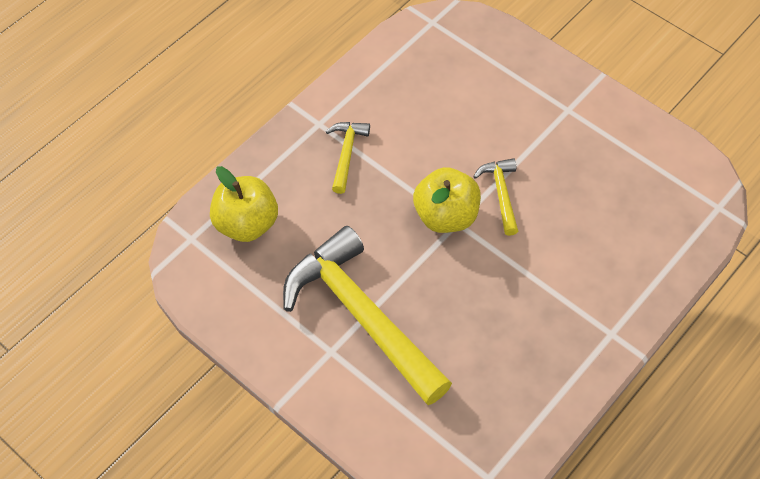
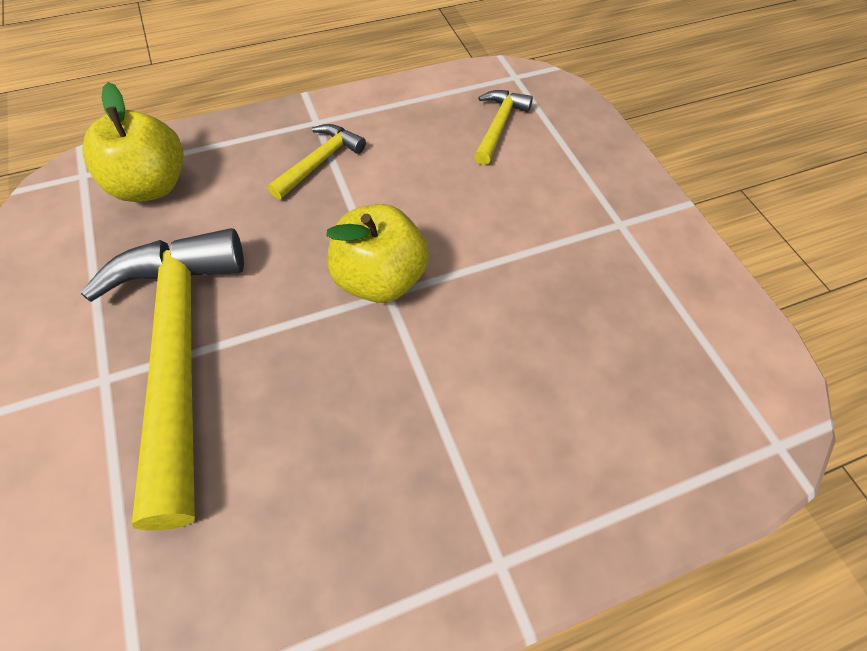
camera: 25 degrees right, 0 degrees up
yellow hammer [473,158,518,236] -> yellow hammer moved to [474,90,533,165]

